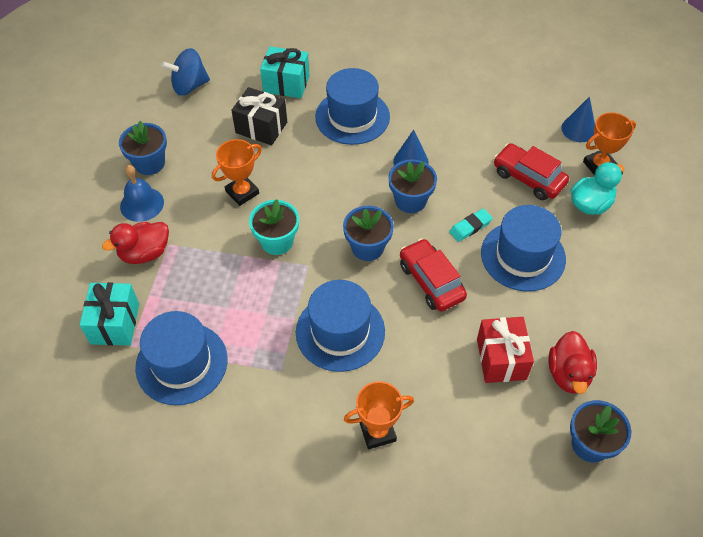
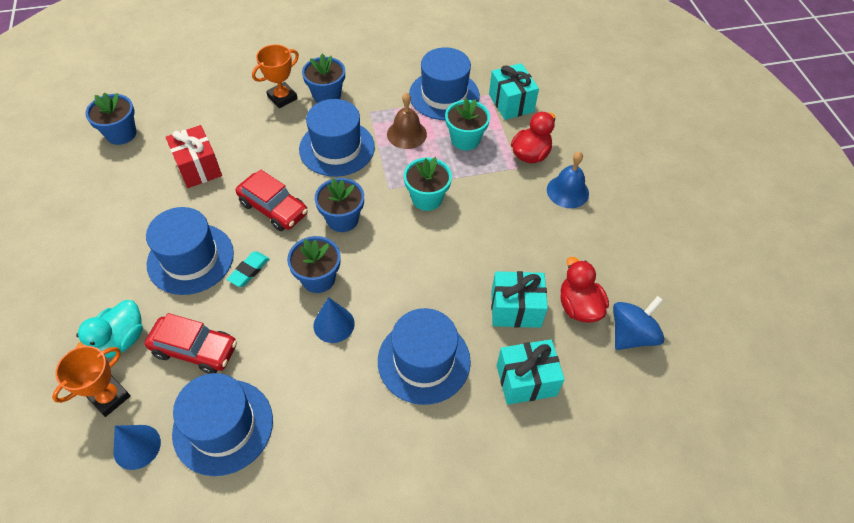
camera: 155 degrees right, 0 degrees up
blue flower pot [119,121,167,175] -> blue flower pot moved to [302,54,345,103]
orange trophy [212,139,262,206] -> none
black gift [231,87,287,145] -> turquoise gift [491,271,548,328]
red duck [549,331,597,394] -> red duck moved to [560,257,609,323]
none -> blue hat [172,373,273,476]
none -> brown bell [387,92,427,149]
none -> turquoise flower pot [445,98,490,150]

